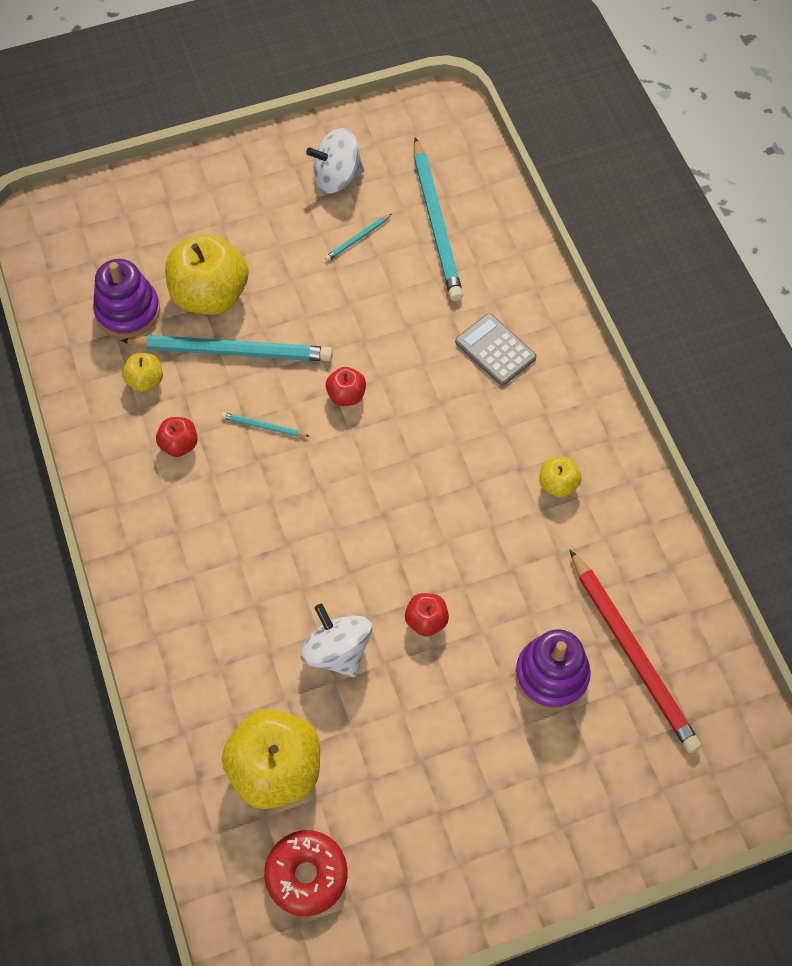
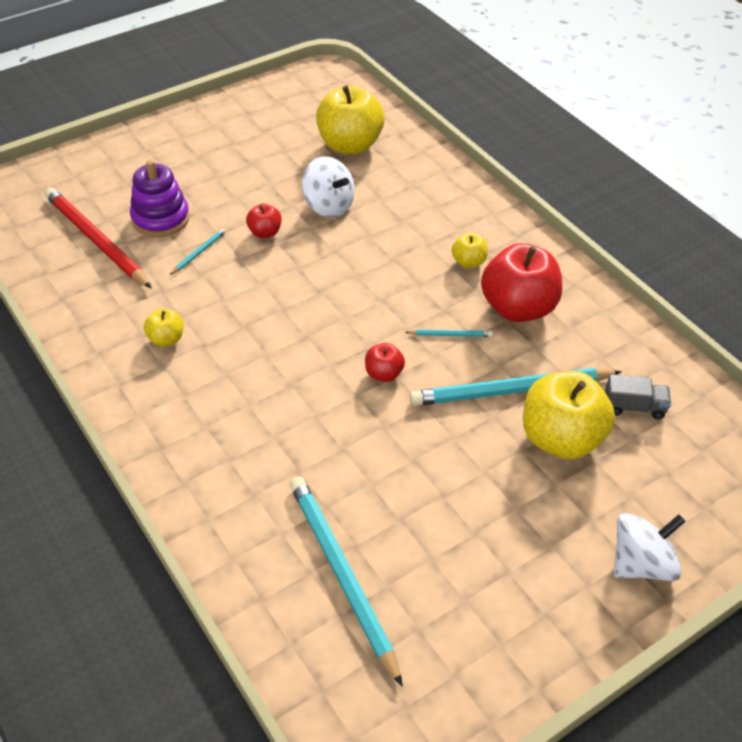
camera: 165 degrees right, 15 degrees down
purple stacking toy [93,259,160,338] -> grey truck [605,374,671,419]
yellow apple [122,353,163,392] -> yellow apple moved to [452,233,488,268]
red apple [156,417,198,457] -> red apple [481,243,562,322], size x2.11
red donut [264,830,348,916] -> none
white spinning top [306,128,364,193] -> white spinning top moved to [614,513,686,581]
turquoise pencil [325,214,391,261] -> turquoise pencil moved to [170,228,226,275]
grey calculator [455,313,536,386] -> none

